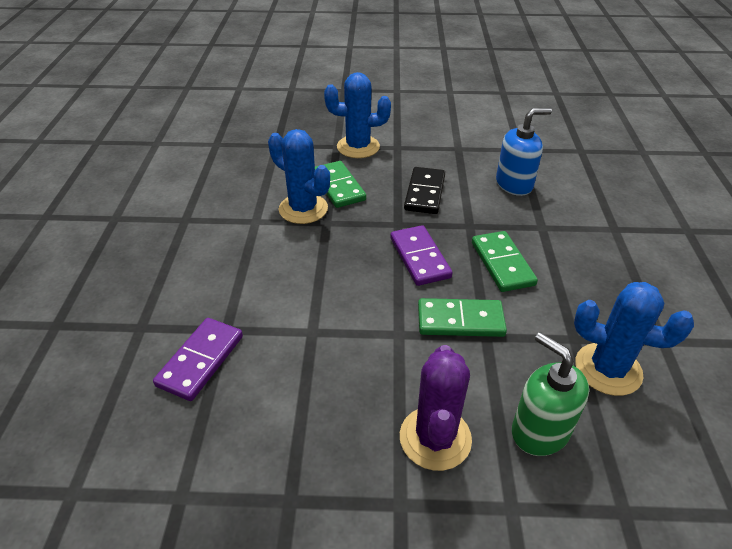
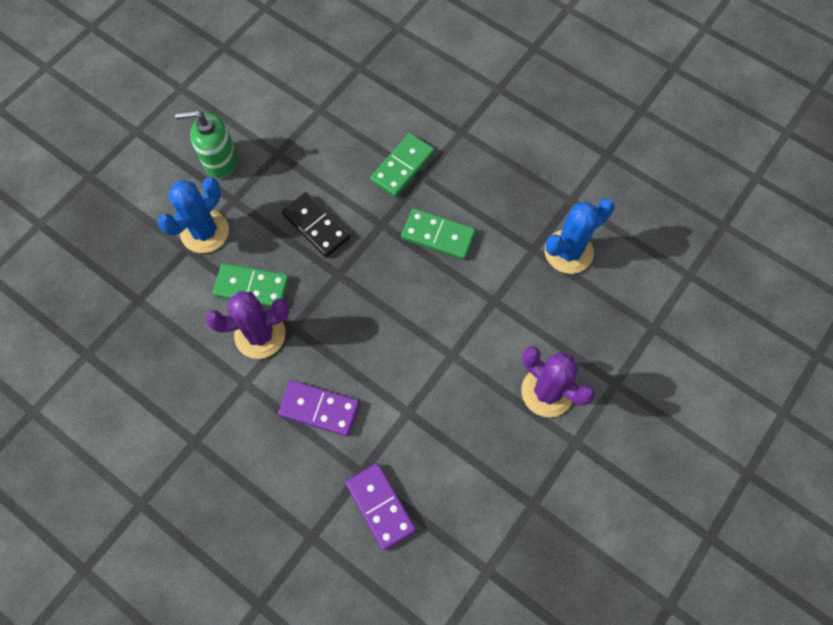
camera: 55 degrees left, 25 degrees up
blue cactus [268,129,330,224] -> purple cactus [205,291,290,359]
purple domino [390,225,452,286] -> purple domino moved to [278,381,360,436]
green domino [418,298,507,337] -> green domino moved to [370,133,434,197]
blue soap dispenser [496,108,552,196] -> none
green soap dispenser [512,332,589,456] -> green soap dispenser moved to [175,110,237,178]

